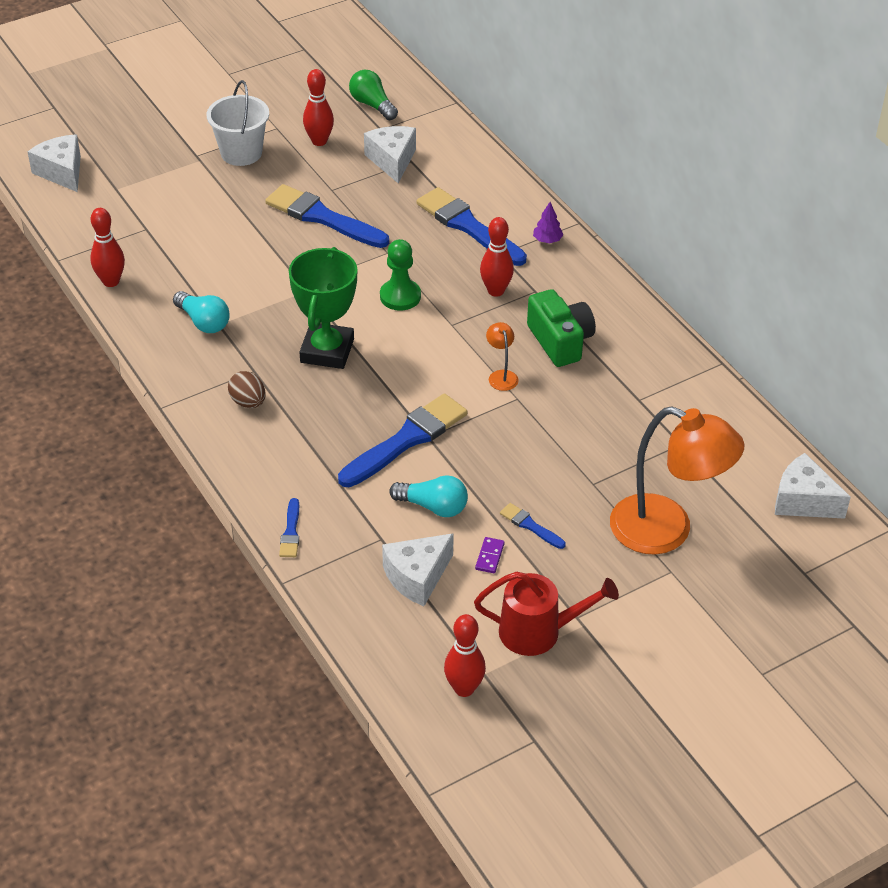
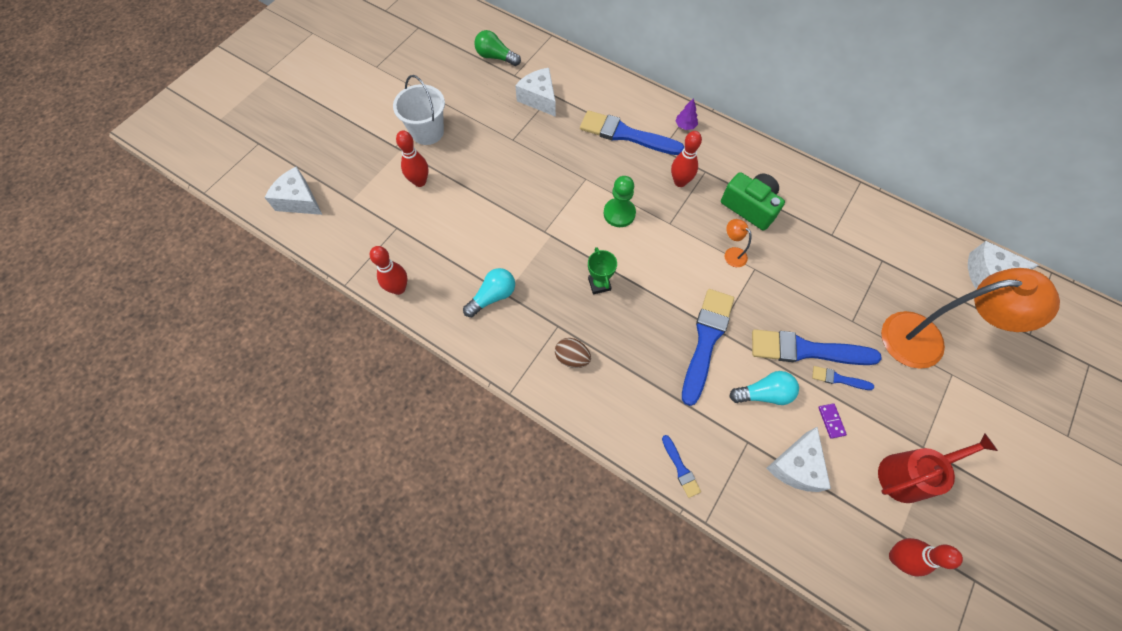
camera: 25 degrees left, 20 degrees up
turquoise light bulb [173,291,230,333] -> turquoise light bulb turned 60 degrees counterclockwise [463,268,515,317]
blue brush [265,184,389,248] -> blue brush moved to [752,329,882,365]
green trophy [289,247,357,369] -> green trophy [588,247,617,294], size x0.52
red bowling pin [303,69,334,146] -> red bowling pin moved to [396,131,428,187]

